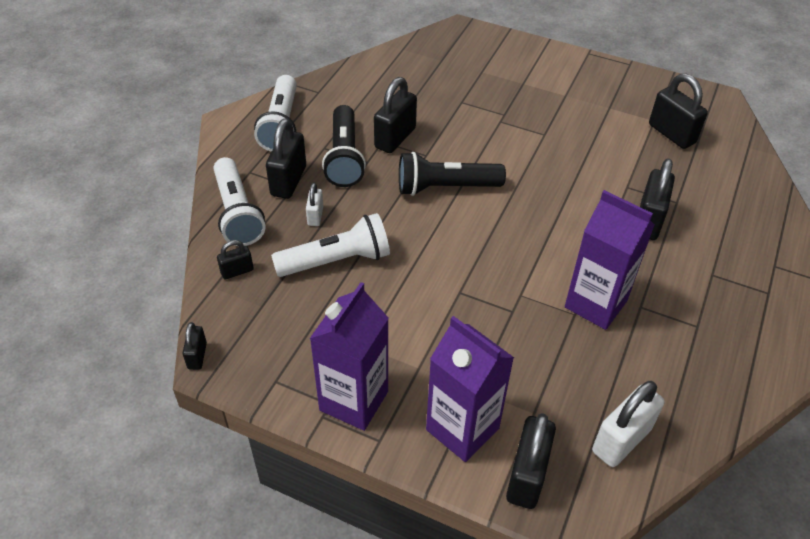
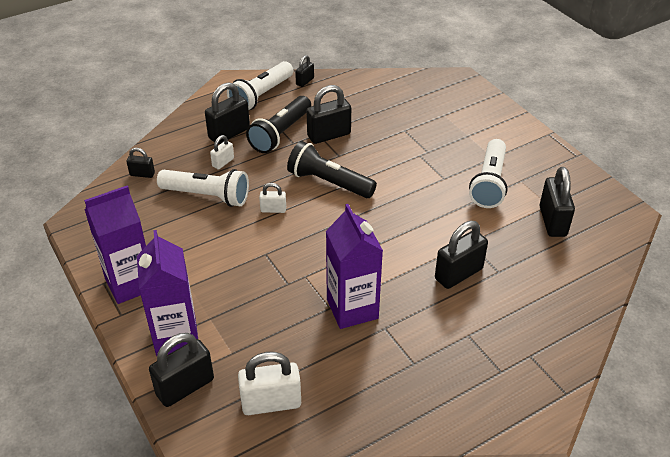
camera: 35 degrees right, 5 degrees down
black padlock [183,322,207,370] -> black padlock moved to [295,55,314,87]
white flashlight [213,157,266,246] -> white flashlight moved to [469,139,507,208]
none -> white padlock [259,183,286,213]

